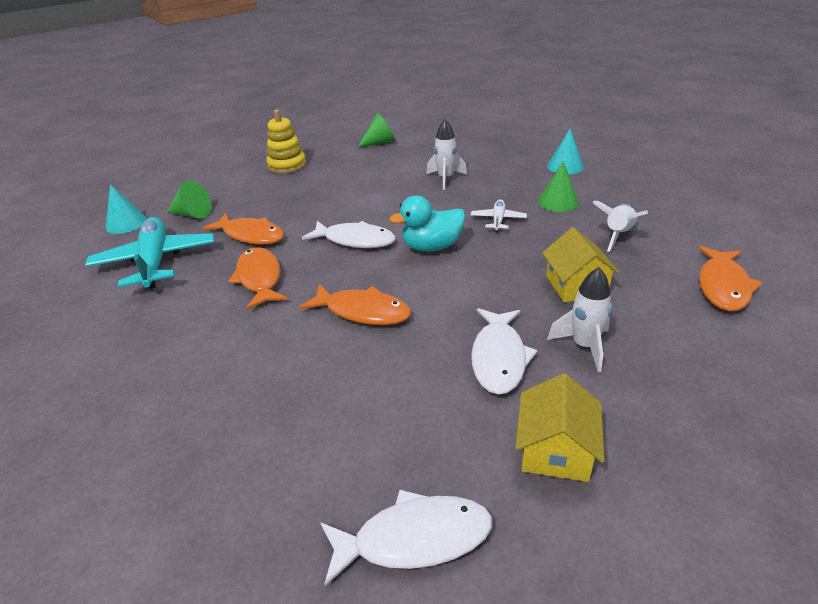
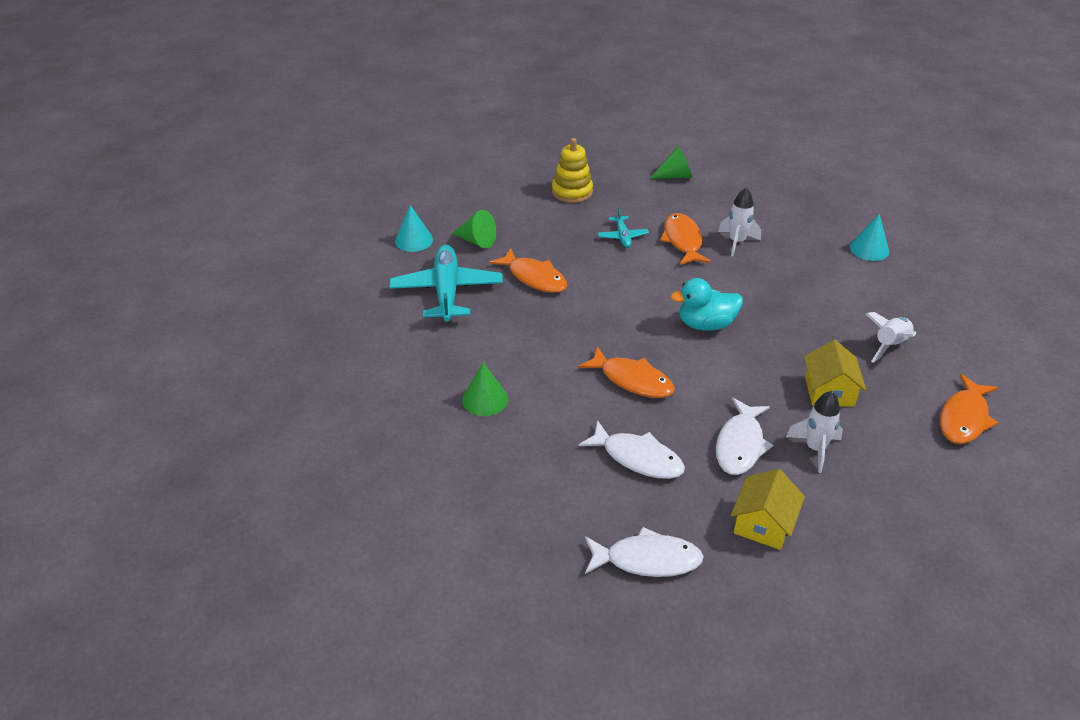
camera: 10 degrees right, 5 degrees up
orange fish [228,247,288,310] -> orange fish moved to [660,213,711,265]
white fish [302,221,396,248] -> white fish moved to [578,420,685,479]
white plane [471,199,527,232] -> none
green cone [538,161,579,212] -> green cone moved to [462,362,508,416]
none -> turquoise plane [598,207,649,248]

